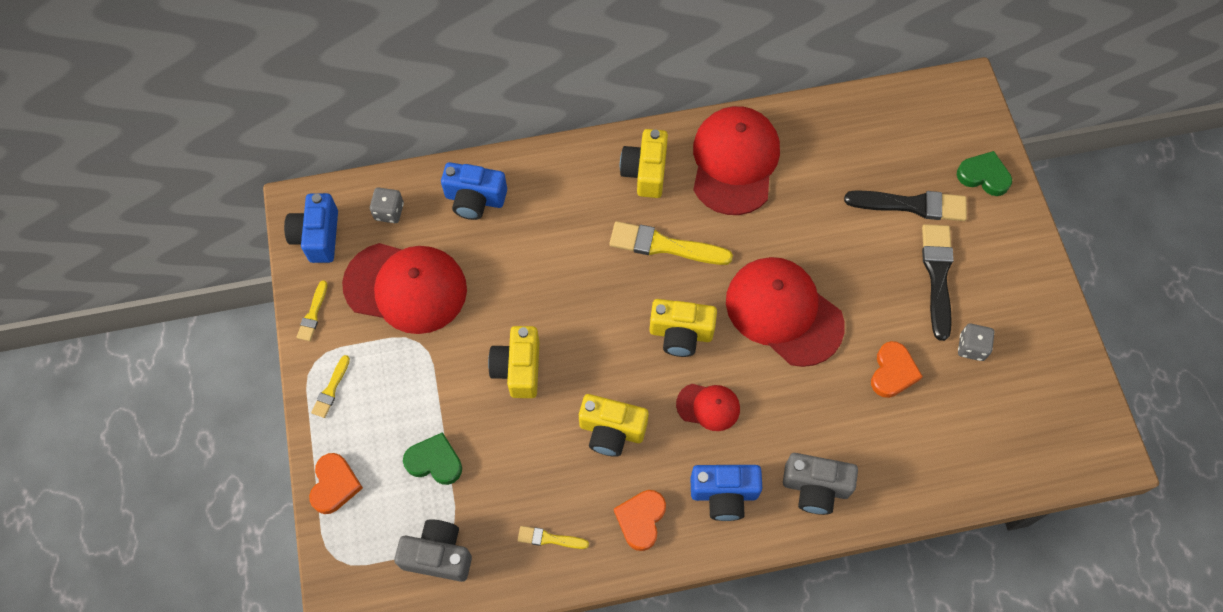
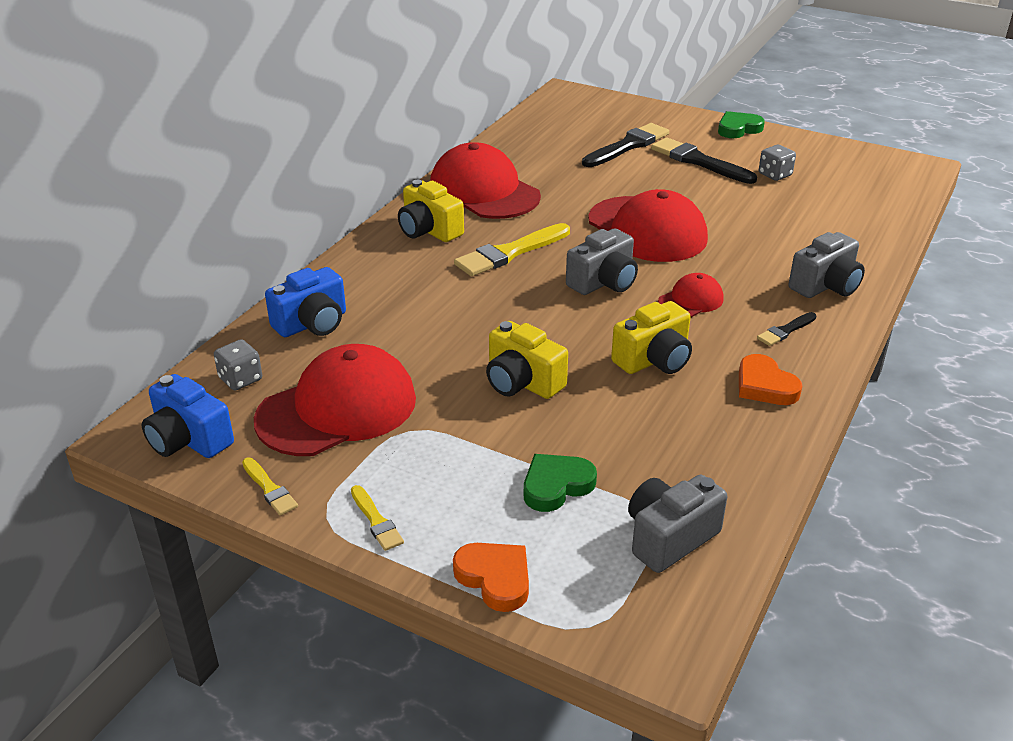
camera: 50 degrees left, 30 degrees down
yellow brush [518,526,589,549] -> none
yellow camera [649,299,717,357] -> grey camera [566,229,638,295]
blue camera [690,465,762,521] -> black brush [757,312,816,346]
red cap [726,257,845,367] -> red cap turned 120 degrees counterclockwise [588,189,708,262]
orange heart [871,341,923,398] -> none
green heart [957,151,1012,196] -> green heart moved to [718,111,765,138]

